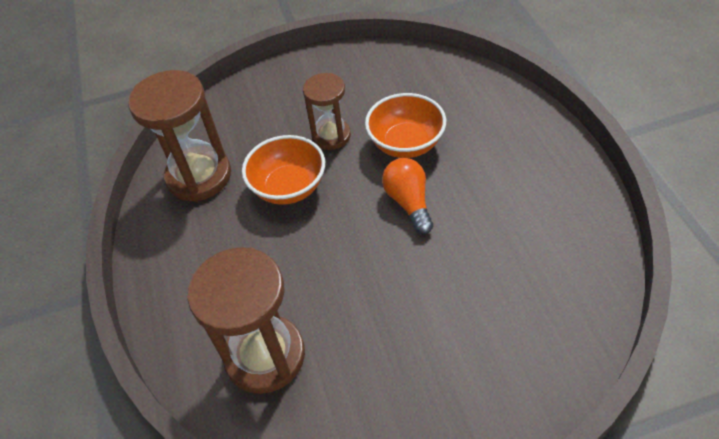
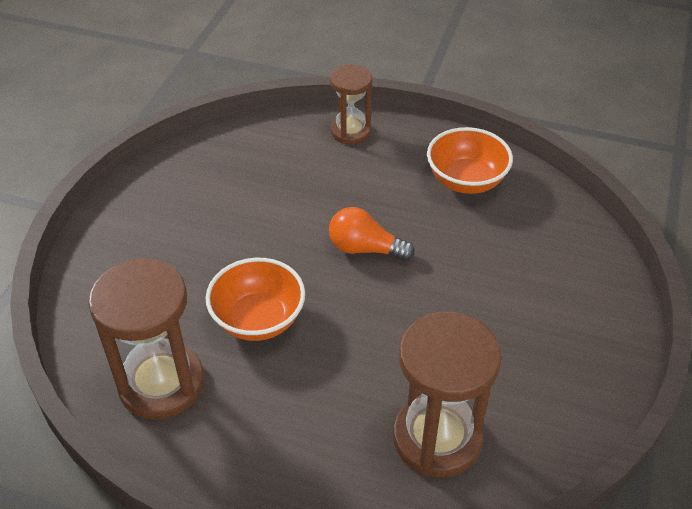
camera: 60 degrees left, 5 degrees down
brown hourglass [303,73,351,150] -> brown hourglass moved to [330,64,372,144]
orange bowl [365,93,446,158] -> orange bowl moved to [427,127,513,194]

